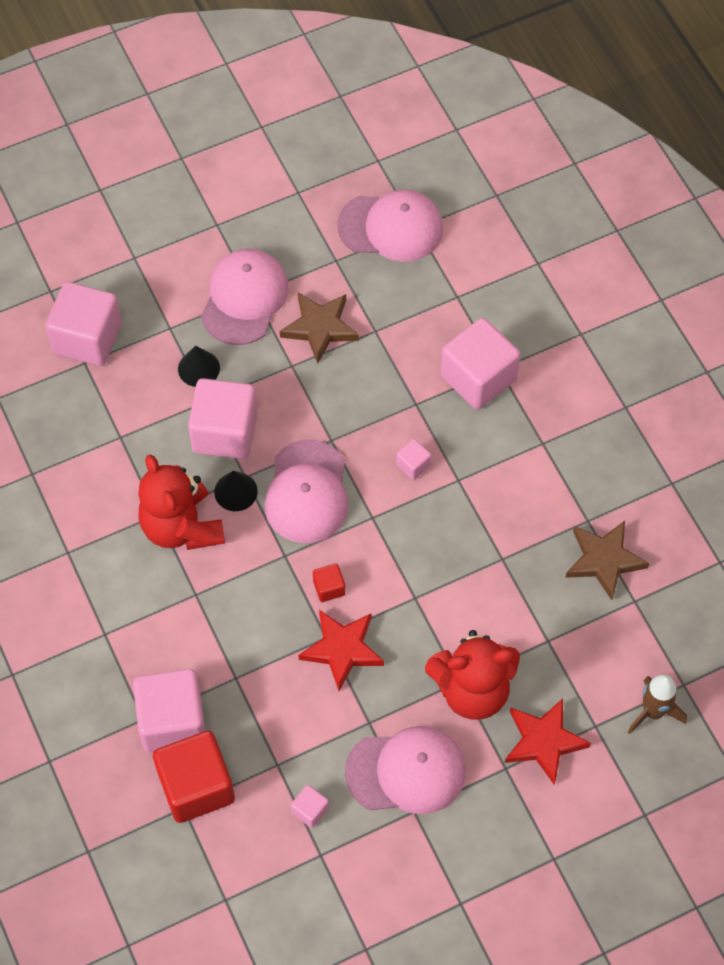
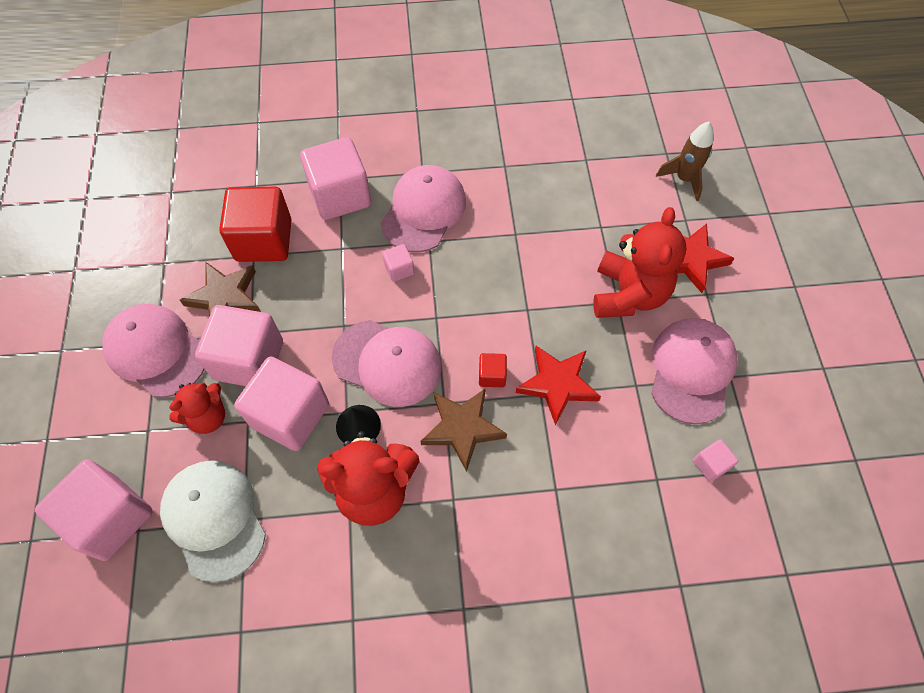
camera: 70 degrees left, 0 degrees up
pink cube [133,669,205,753] -> pink cube moved to [195,305,283,386]
red cube [153,731,235,823] -> red cube moved to [219,187,292,262]
black cone [178,345,220,387] -> red teddy bear [169,383,225,434]
pink cap [337,190,443,262] -> pink cap moved to [381,165,466,252]
brown star [565,521,650,600] -> brown star moved to [420,388,507,472]
none -> white cap [160,460,266,582]

